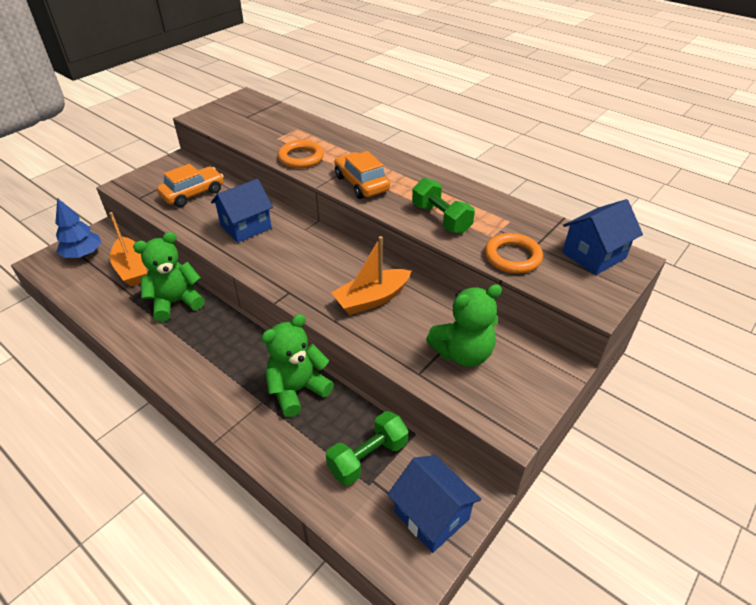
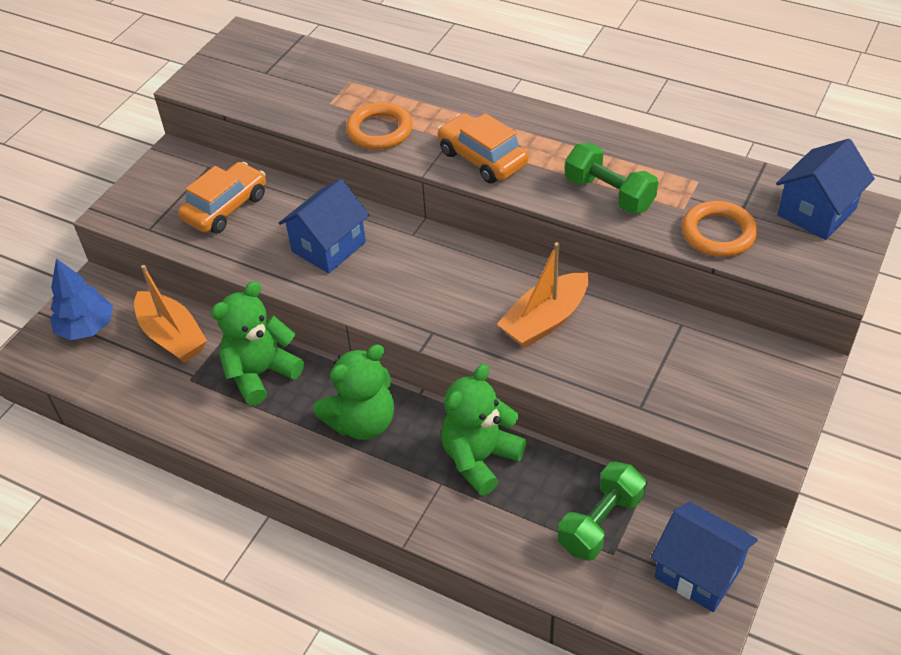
camera: 10 degrees left, 5 degrees up
green teddy bear [426,284,502,367] -> green teddy bear moved to [314,344,394,440]

